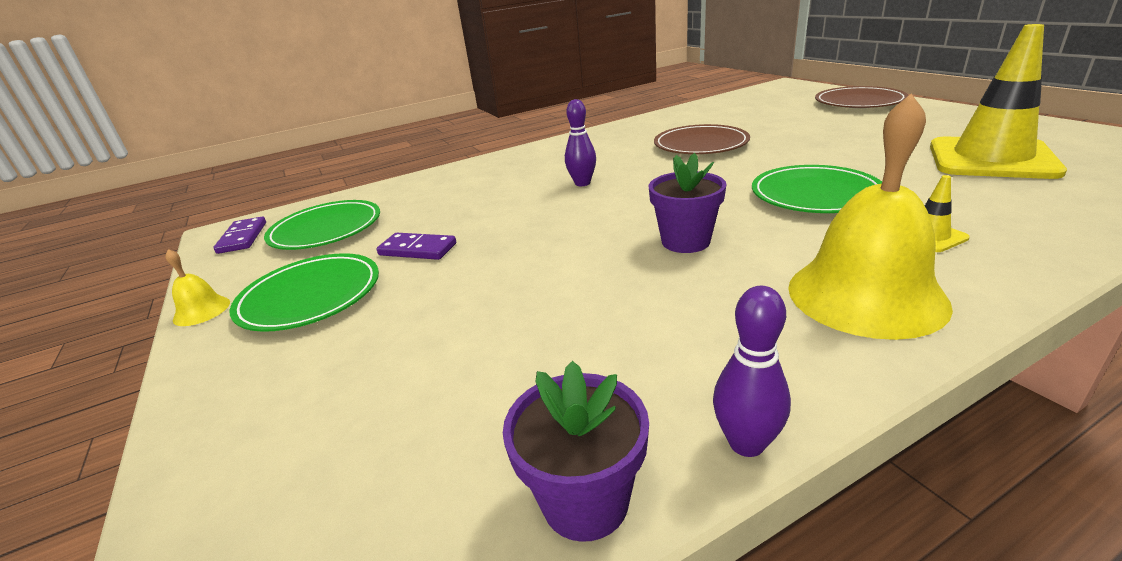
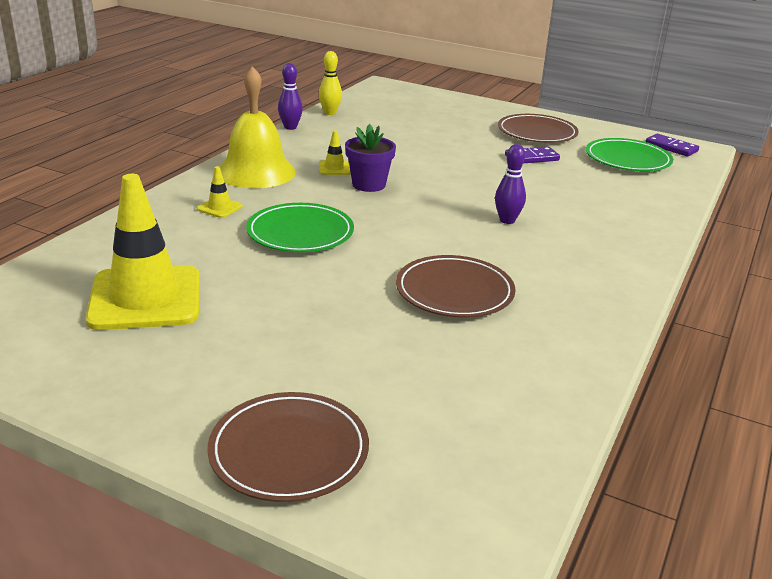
camera: 140 degrees right, 0 degrees up
yellow bell [165,249,230,326] -> none
green plate [230,253,379,332] -> brown plate [498,114,579,143]
purple flower pot [503,361,649,542] -> yellow bowling pin [319,51,342,115]
none -> yellow traffic cone [319,130,351,175]

